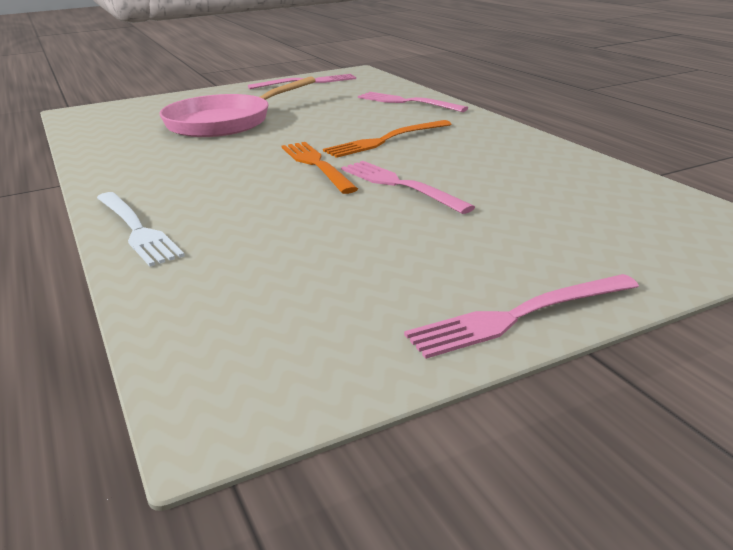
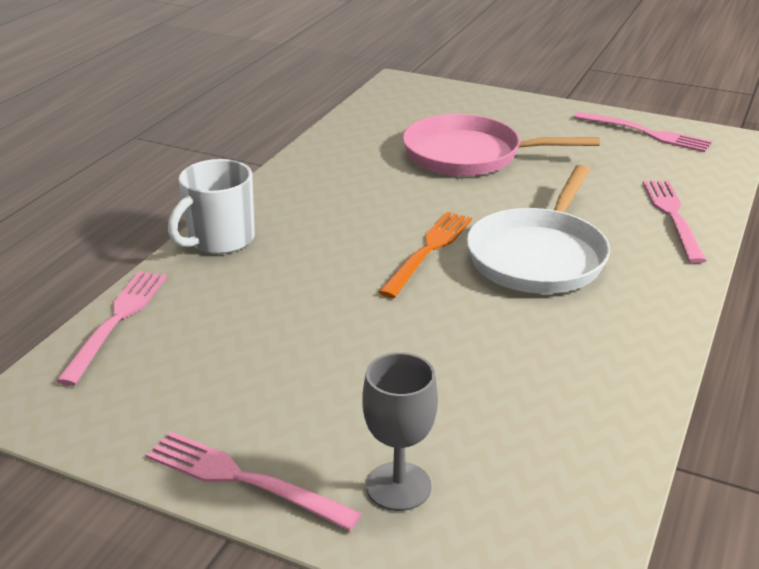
camera: 50 degrees right, 5 degrees up
white fork [97,192,185,266] -> white mug [168,159,255,254]
orange fork [323,120,451,158] -> white pan [467,165,610,294]
pink fork [341,161,475,214] -> pink fork moved to [56,271,167,386]
none -> grey goblet [362,352,438,511]

